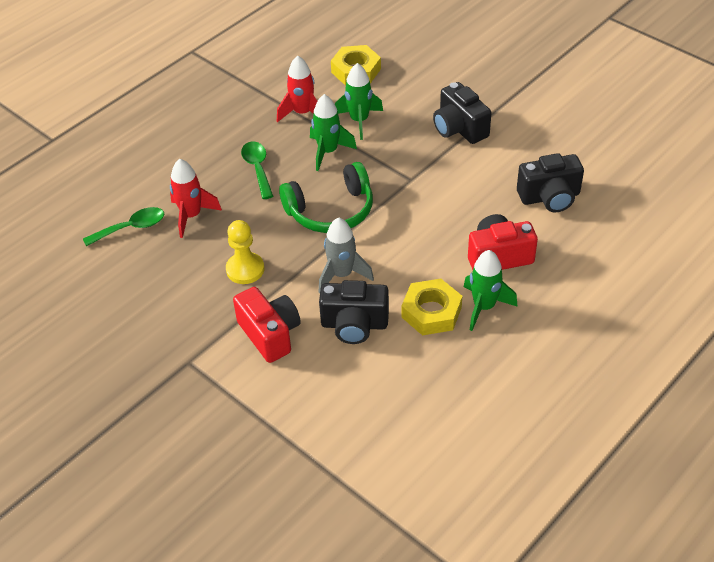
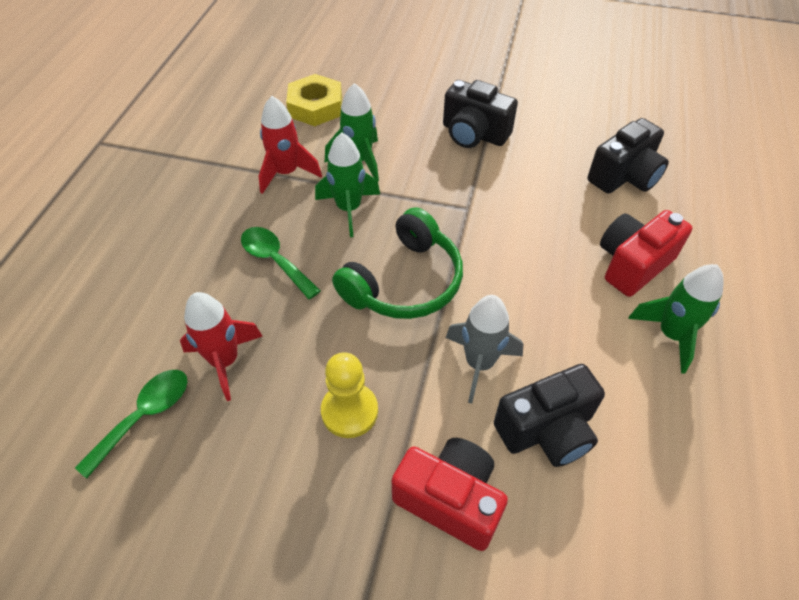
camera: 30 degrees left, 5 degrees up
yellow nut [401,279,462,336] -> none

